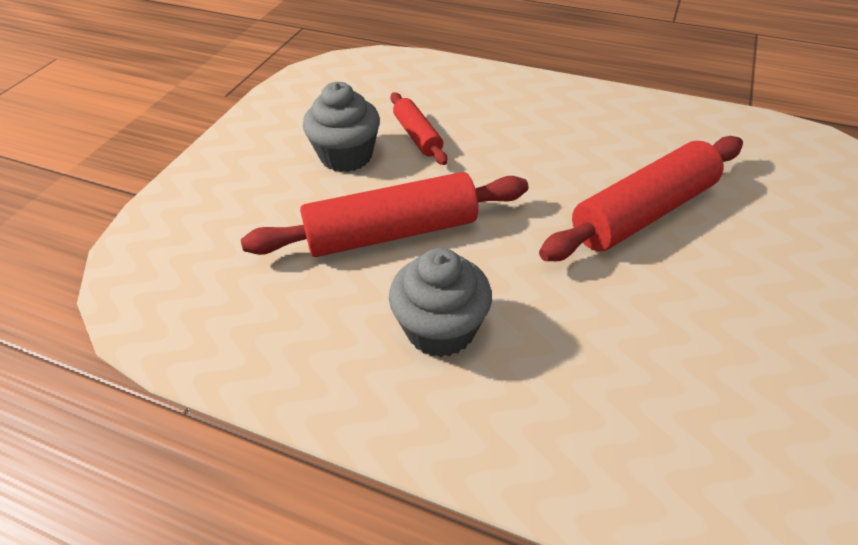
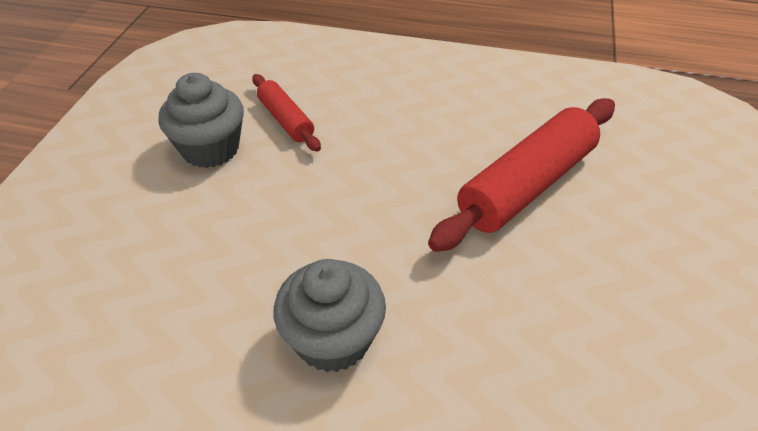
camera: 10 degrees left, 0 degrees up
red rolling pin [241,172,529,257] -> none

